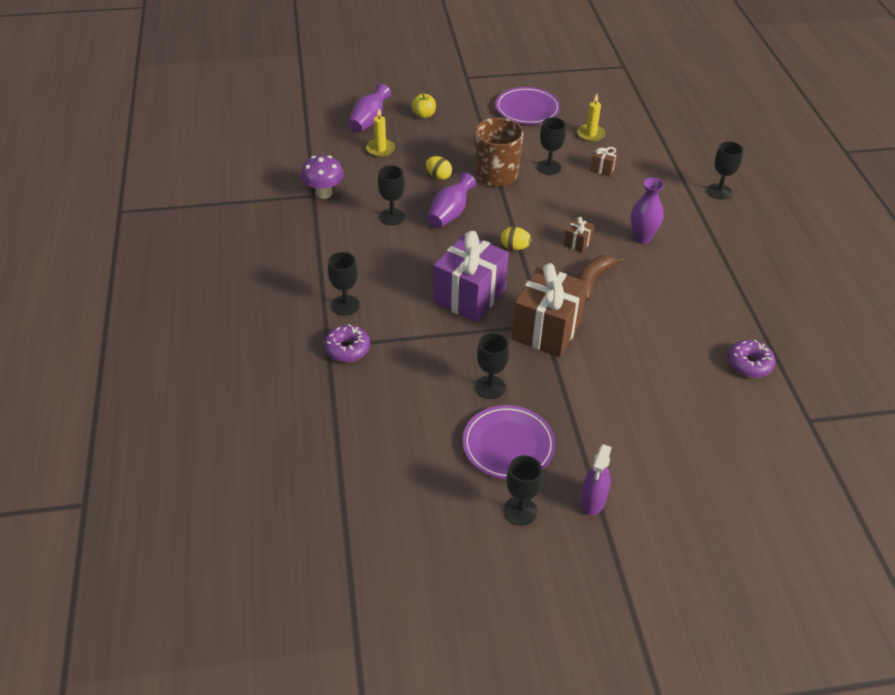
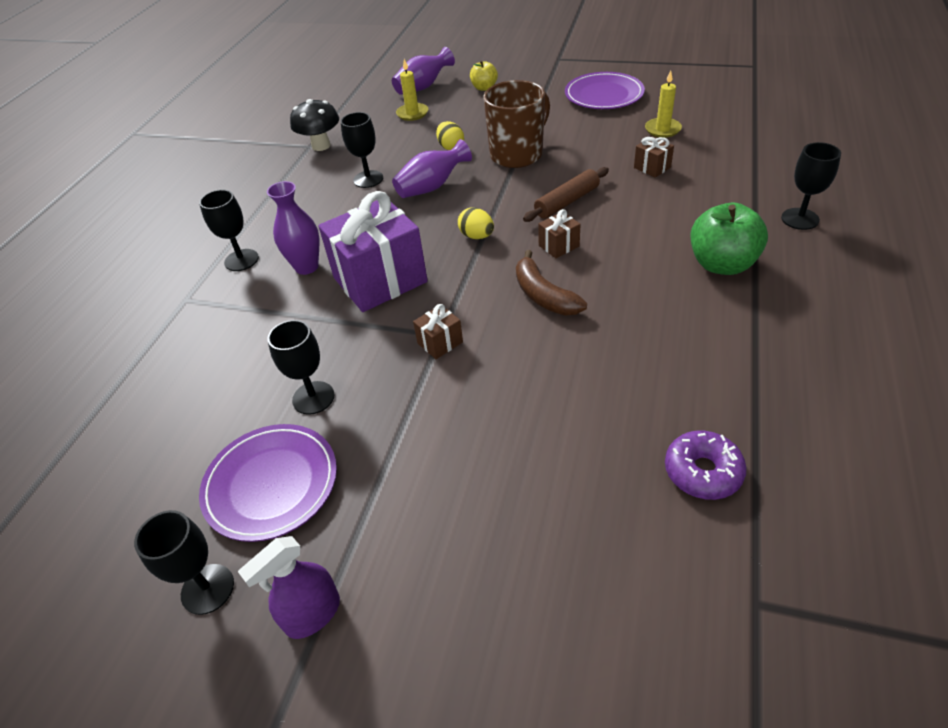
camera: 30 degrees right, 0 degrees up
purple mushroom [300,155,344,199] -> black mushroom [290,99,339,151]
purple donut [324,324,370,362] -> none
brown gift [512,263,588,357] -> brown gift [413,304,463,359], size x0.43
black goblet [537,117,566,175] -> none
brown banana [577,255,625,301] -> brown banana turned 90 degrees counterclockwise [516,250,587,316]
purple vase [631,177,664,244] -> purple vase moved to [267,181,319,275]
none -> brown rolling pin [523,167,609,222]
none -> green apple [690,203,768,275]

